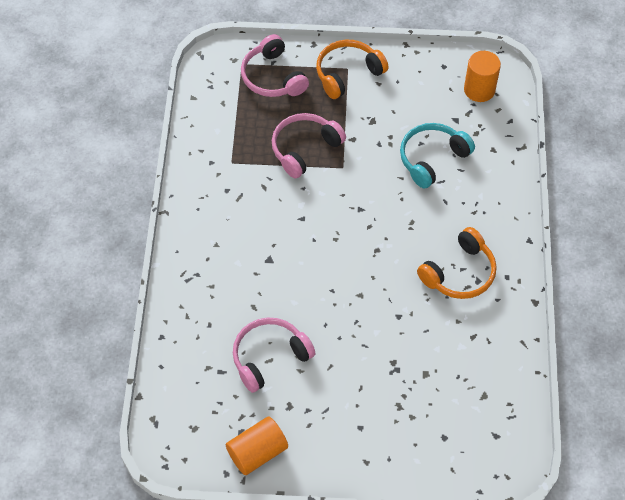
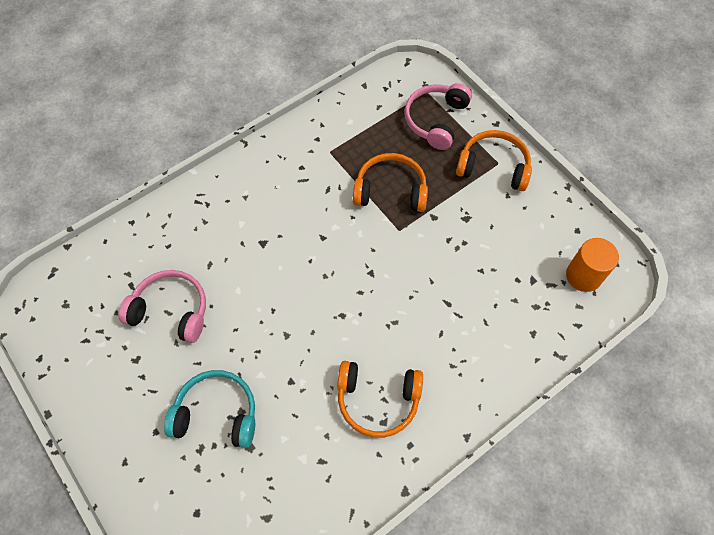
camera: 50 degrees right, 5 degrees up
orange cylinder [226,416,288,475] -> none
pink headphones [272,113,346,179] -> orange headphones [353,153,428,212]
turquoise headphones [400,123,475,189] -> turquoise headphones moved to [164,370,255,448]

